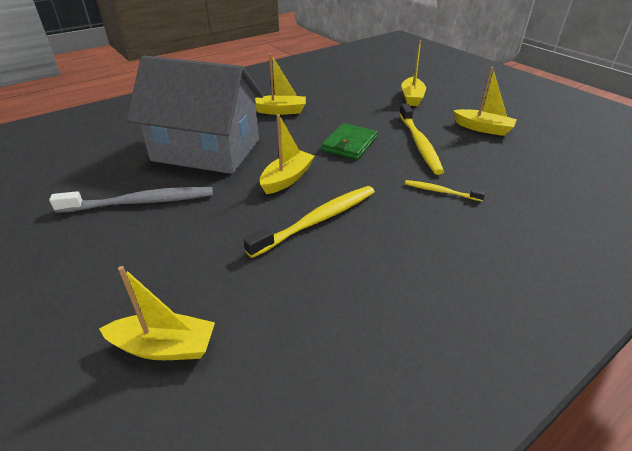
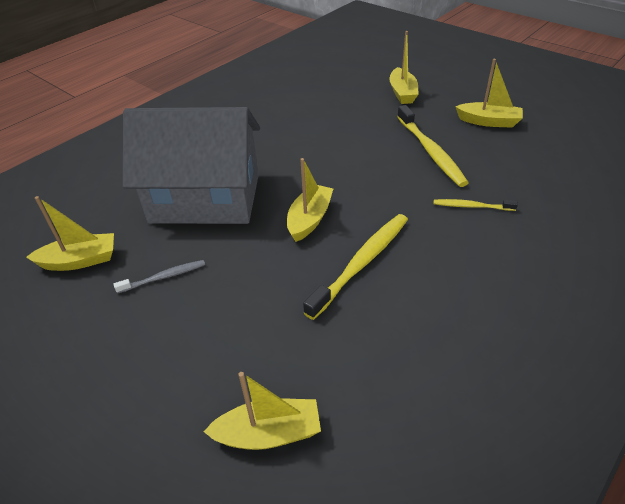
camera: 10 degrees left, 5 degrees up
grey toothbrush [49,187,213,213] -> grey toothbrush [114,260,205,294], size x0.53
yellow boat [255,53,306,115] -> yellow boat moved to [26,196,114,271]
green wallet [322,123,378,160] -> none

